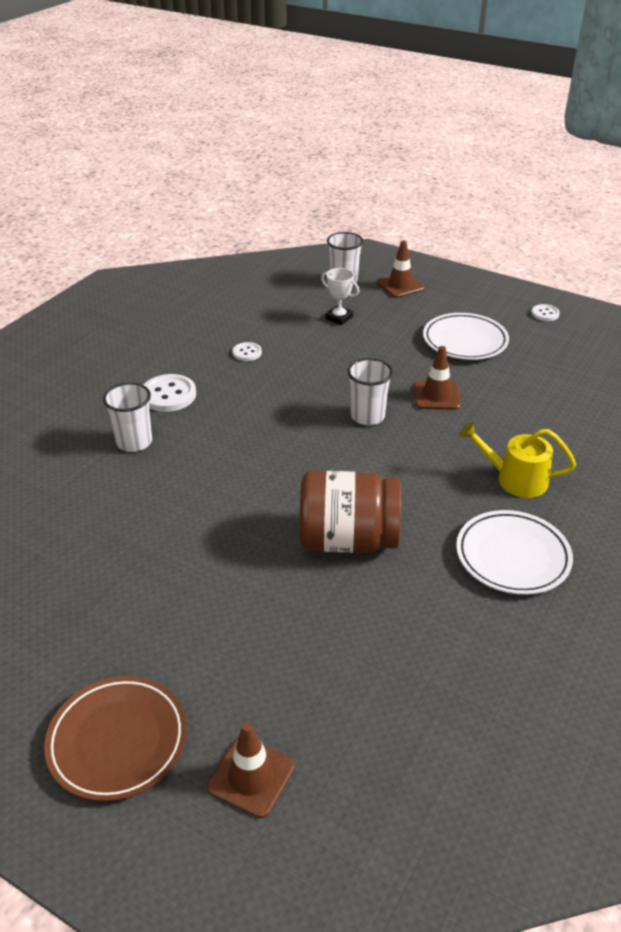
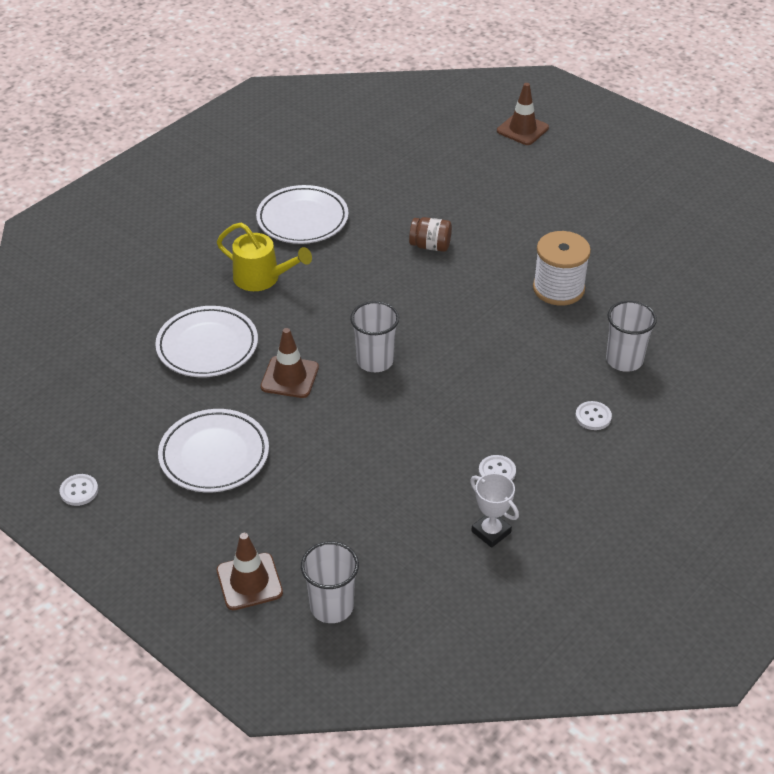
camera: 170 degrees left, 5 degrees up
brown plate [44,676,187,801] -> none
white button [143,374,196,412] -> white button [575,401,612,430], size x0.56
brown jar [299,471,402,553] -> brown jar [409,217,452,252], size x0.48
white trophy [321,268,359,325] -> white trophy moved to [470,473,519,548]
none -> white plate [155,306,258,377]
none -> white spool [533,231,591,306]

